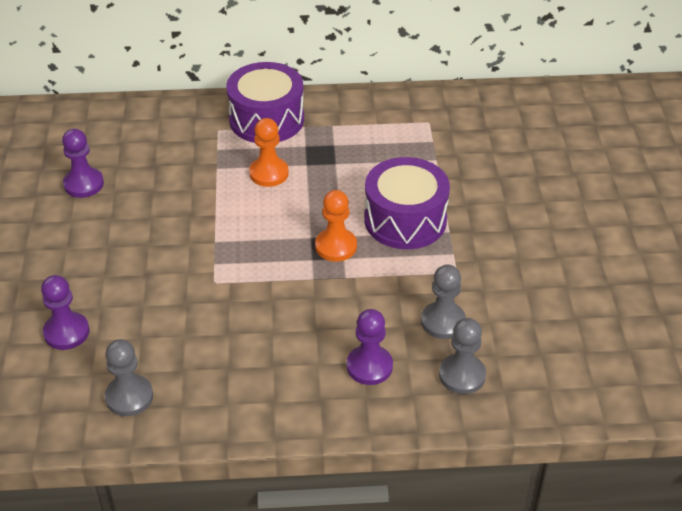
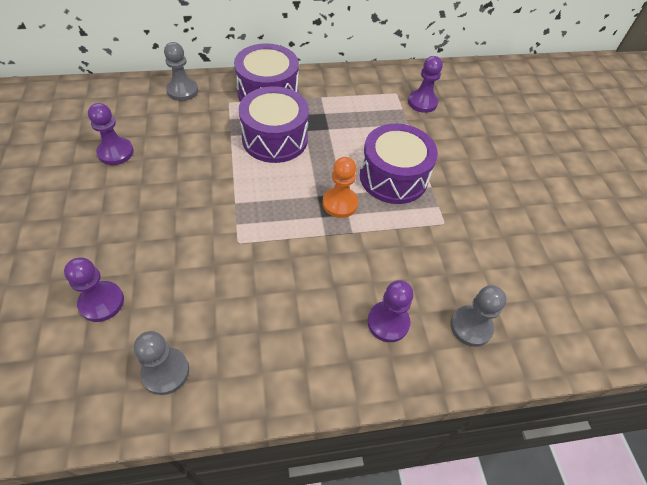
camera: 10 degrees left, 10 degrees up
orange pawn [249,118,289,187] -> purple drum [239,86,309,163]
grey pawn [421,264,466,339] -> grey pawn moved to [164,42,198,101]
none -> purple pawn [408,56,443,113]

